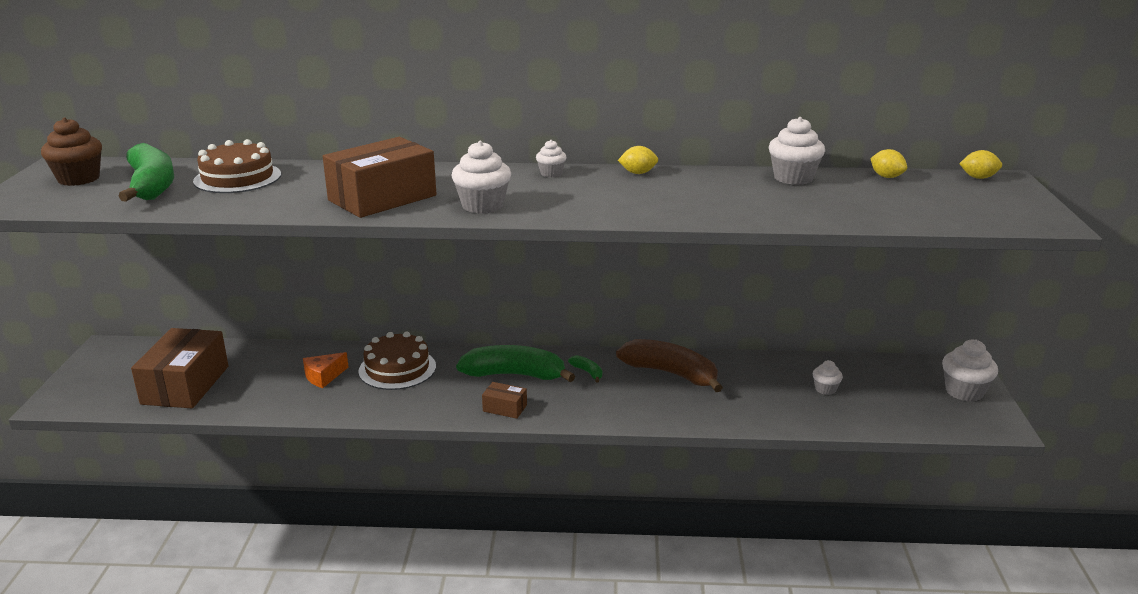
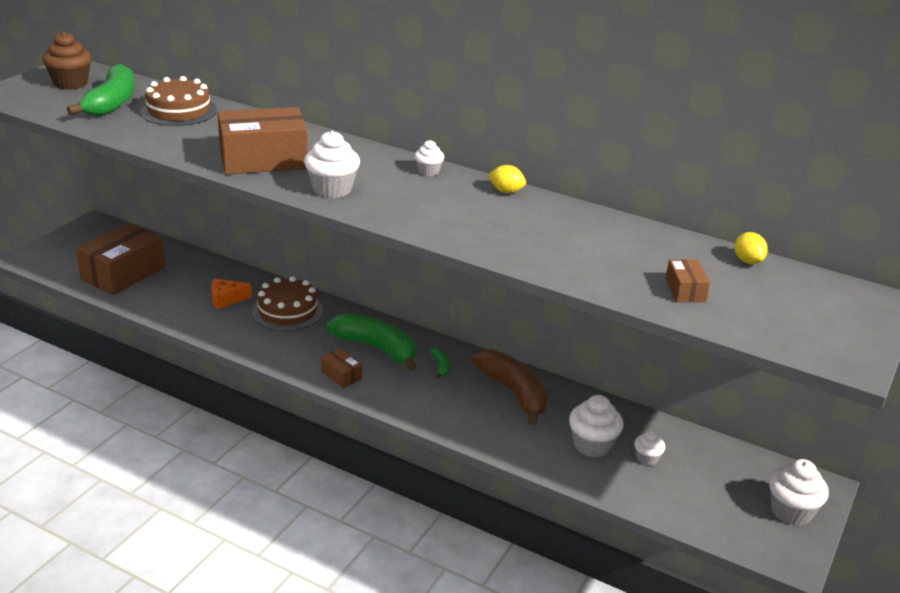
camera: 25 degrees right, 5 degrees up
white cupcake [769,117,825,185] -> white cupcake moved to [569,395,624,458]
yellow lemon [959,150,1002,179] -> none
none -> brown box [665,259,710,302]

